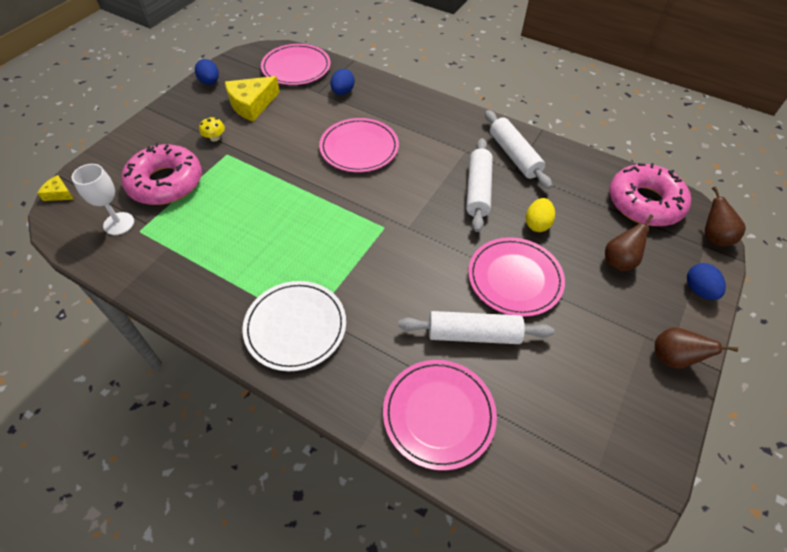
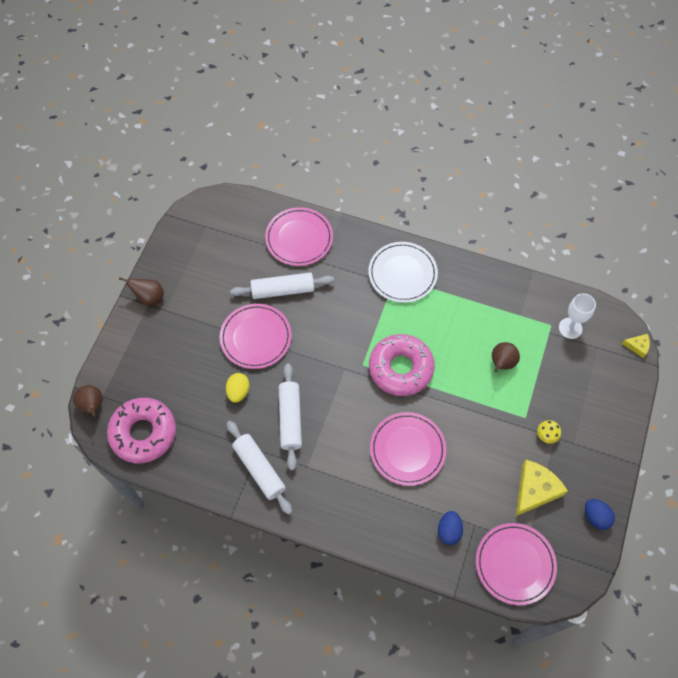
camera: 170 degrees right, 10 degrees up
pink donut [121,143,202,205] -> pink donut moved to [369,334,435,396]
brown pear [605,214,654,271] -> brown pear moved to [492,342,520,372]
blue egg [687,263,726,300] -> none

